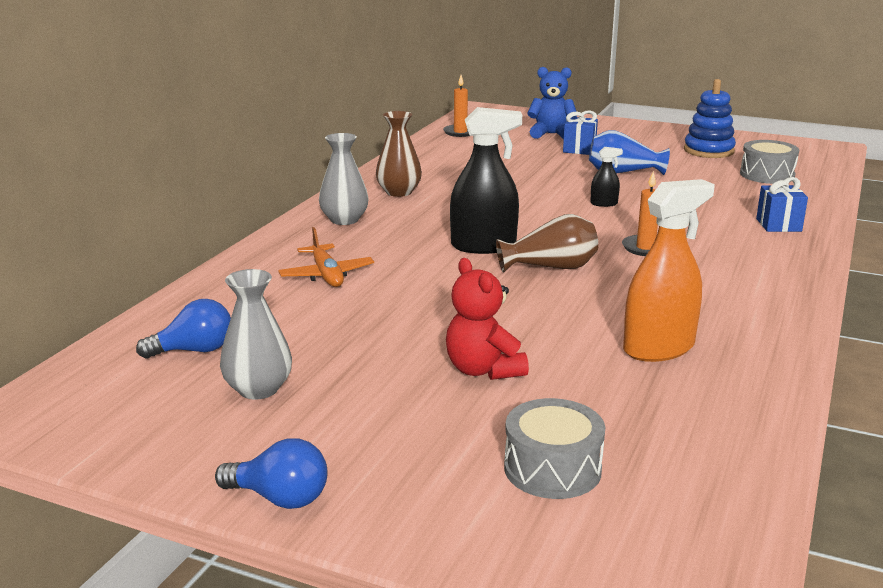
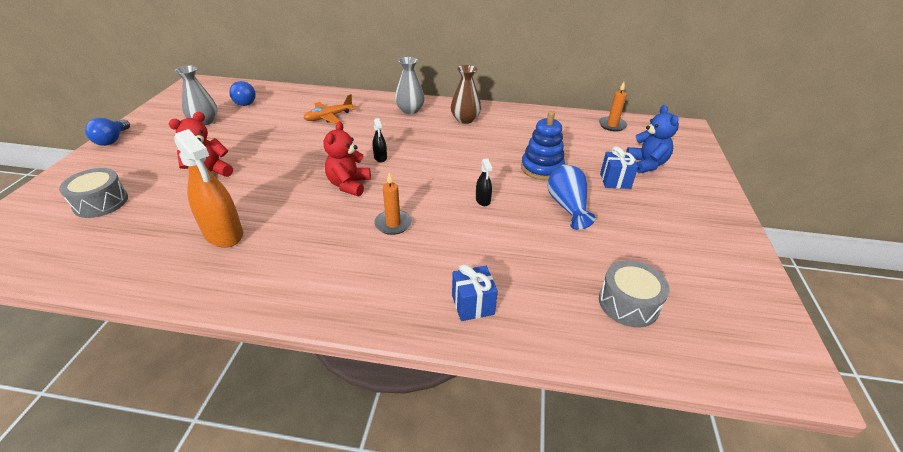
camera: 75 degrees right, 15 degrees up
black spray bottle [450,107,522,254] -> black spray bottle [373,118,387,162], size x0.46
brown vase [496,214,598,273] -> red teddy bear [324,121,371,196]
blue stacking toy [684,79,736,158] -> blue stacking toy moved to [521,111,565,180]

